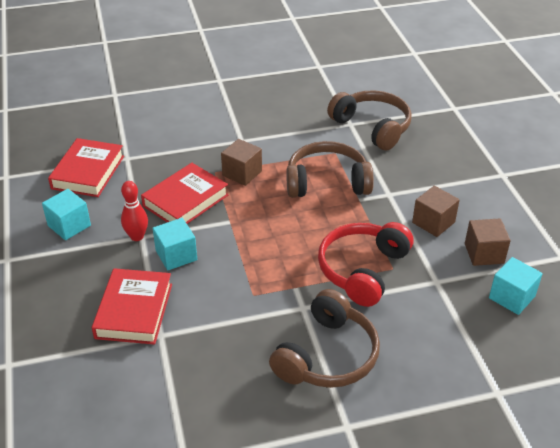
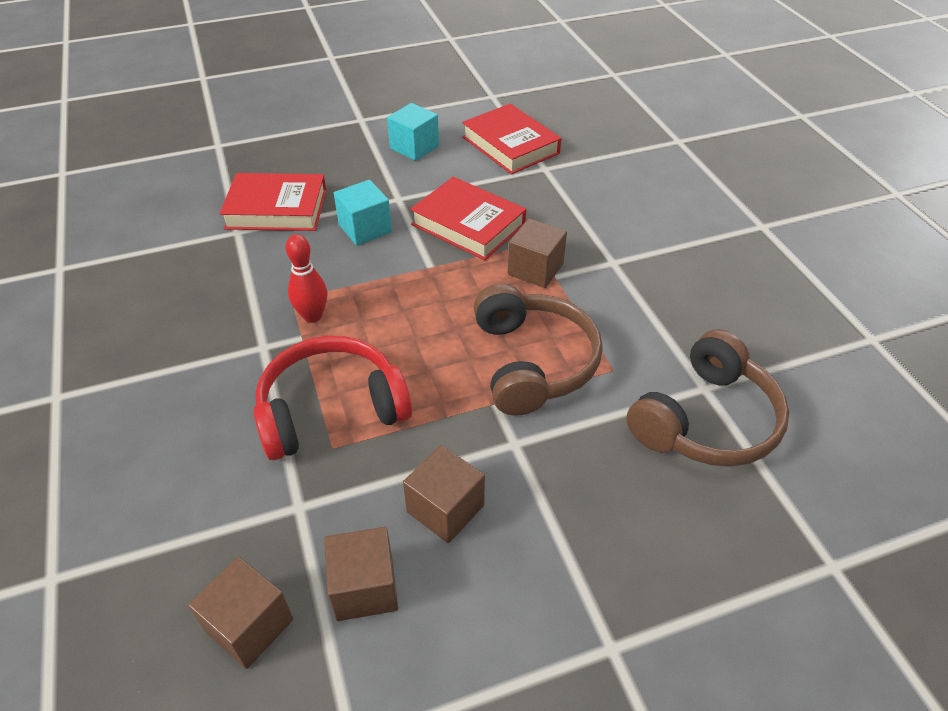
camera: 85 degrees right, 5 degrees up
red book [48,138,124,197] -> red book turned 45 degrees clockwise [462,104,561,174]
red bowling pin [121,181,148,241] -> red bowling pin moved to [285,234,327,323]
brown headphones [269,289,380,388] -> none
red headphones [318,222,414,307] -> red headphones turned 45 degrees counterclockwise [253,336,412,460]
turquoise cube [489,257,543,315] -> brown cube [188,557,293,669]

